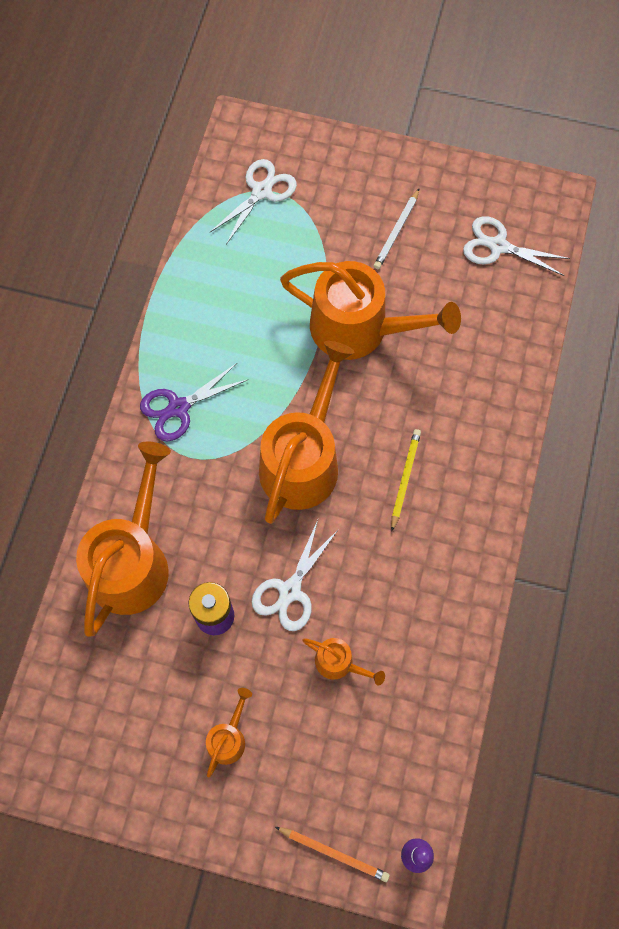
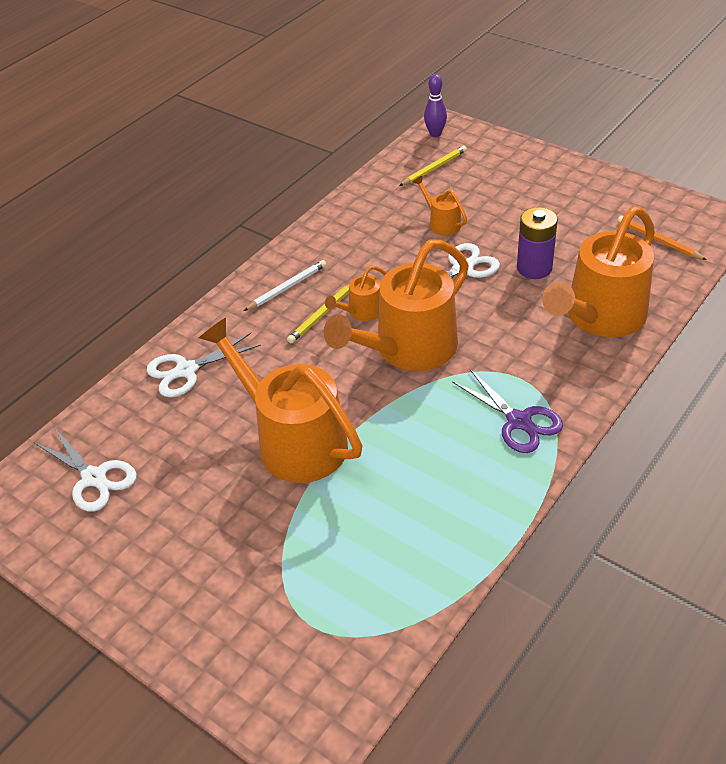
camera: 155 degrees left, 25 degrees down
purple scissors [140,362,249,441] -> purple scissors turned 60 degrees clockwise [452,369,563,453]
orange watering can [206,688,252,778] -> orange watering can moved to [325,266,387,321]
white scissors [209,159,297,244] -> white scissors moved to [147,333,261,397]
orange pencil [275,827,390,882] -> orange pencil moved to [618,216,707,260]
white pencil [374,189,419,269] -> white pencil moved to [244,260,326,311]
none -> yellow pencil [399,146,467,186]

